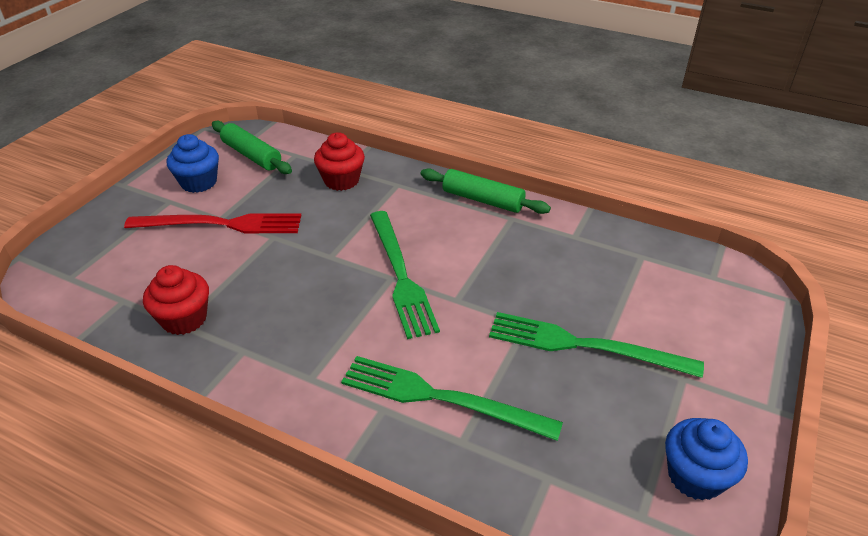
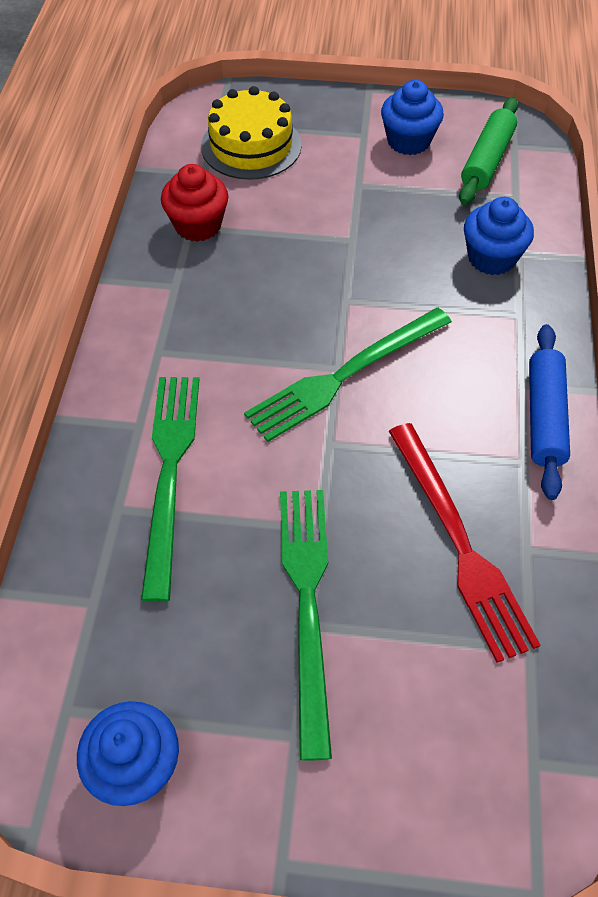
camera: 70 degrees right, 15 degrees up
red fork [124,213,301,234] -> red fork moved to [389,423,540,663]
red cupcake [314,132,365,191] -> blue cupcake [464,197,534,275]
green rolling pin [420,168,551,214] -> blue rolling pin [529,324,570,500]
none -> yellow cake [201,86,302,180]

